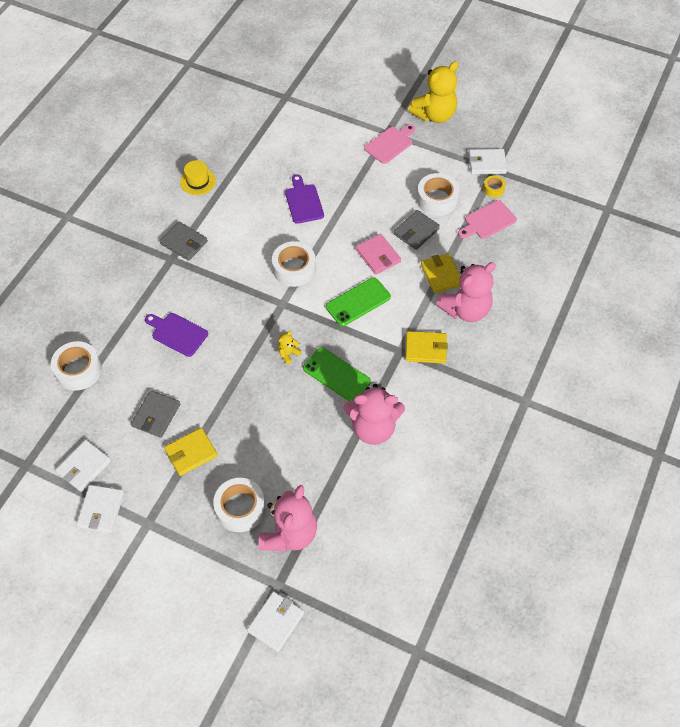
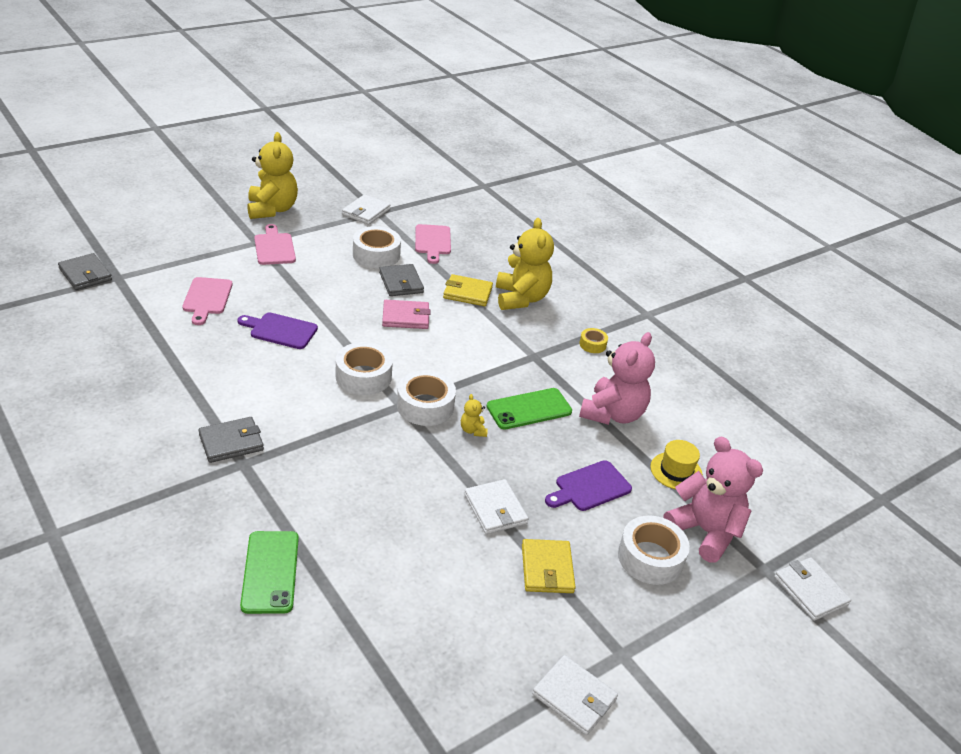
camera: 65 degrees left, 20 degrees down
white tape [51,341,102,390] -> white tape moved to [397,370,456,426]
white wallet [55,440,111,492] -> white wallet moved to [464,479,528,534]
grey wallet [131,390,180,438] -> grey wallet moved to [58,253,112,290]
purple cutting board [145,313,208,357] -> purple cutting board moved to [545,460,632,511]
yellow hat [180,160,216,195] -> yellow hat moved to [650,440,703,489]
green phone [326,277,391,326] -> green phone moved to [240,531,299,614]
yellow wallet [405,331,448,364] -> none
pink teddy bear [436,262,496,322] -> yellow teddy bear [496,218,554,310]
yellow tape [483,176,506,198] -> yellow tape moved to [579,328,608,353]
none -> pink cutting board [182,277,233,325]

